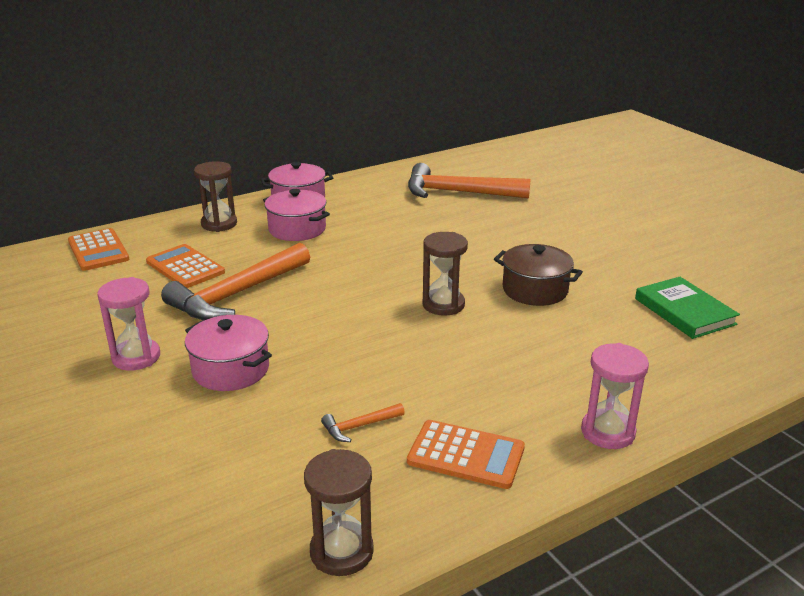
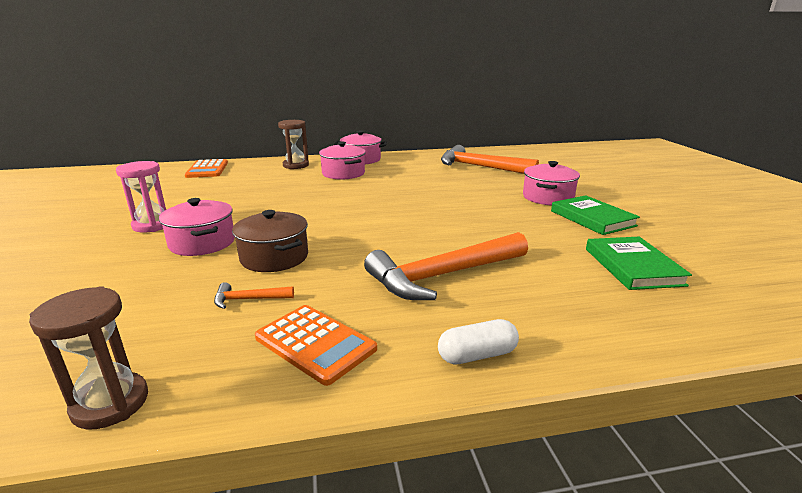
camera: 20 degrees right, 5 degrees down
orange calculator [146,244,225,288] -> none
orange hammer [161,243,310,320] -> orange hammer moved to [364,232,528,300]
brown hourglass [422,232,468,316] -> none
brown pot [494,244,583,306] -> brown pot moved to [232,210,308,272]
pink hourglass [581,343,649,449] -> white capsule [438,319,519,364]
none -> pink pot [523,161,580,205]
none -> green book [551,195,640,235]

